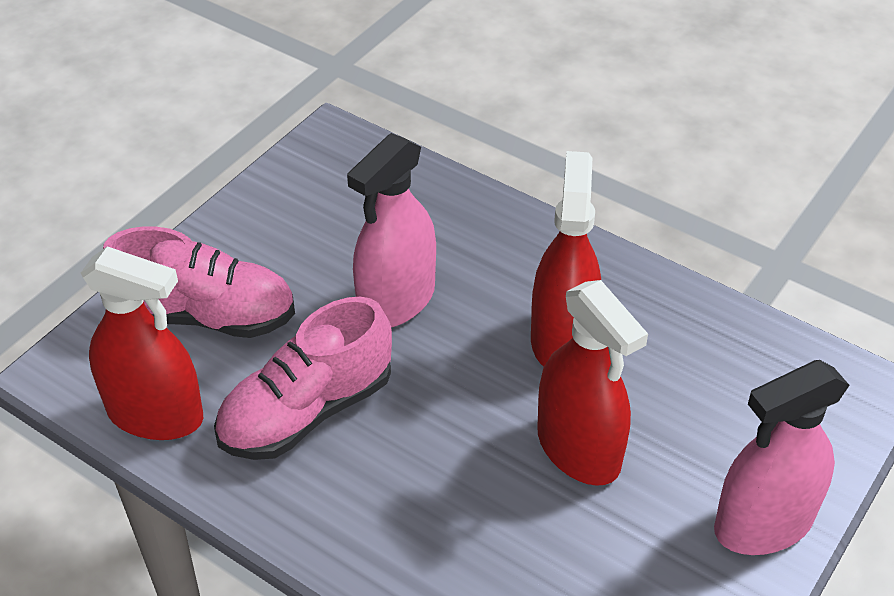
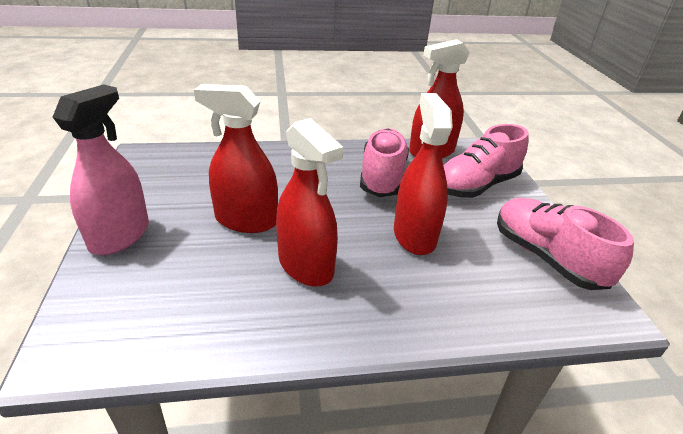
camera: 135 degrees right, 10 degrees down
pink spray bottle [347,133,436,327] -> red spray bottle [394,93,453,255]
none -> pink shoe [497,198,634,290]

